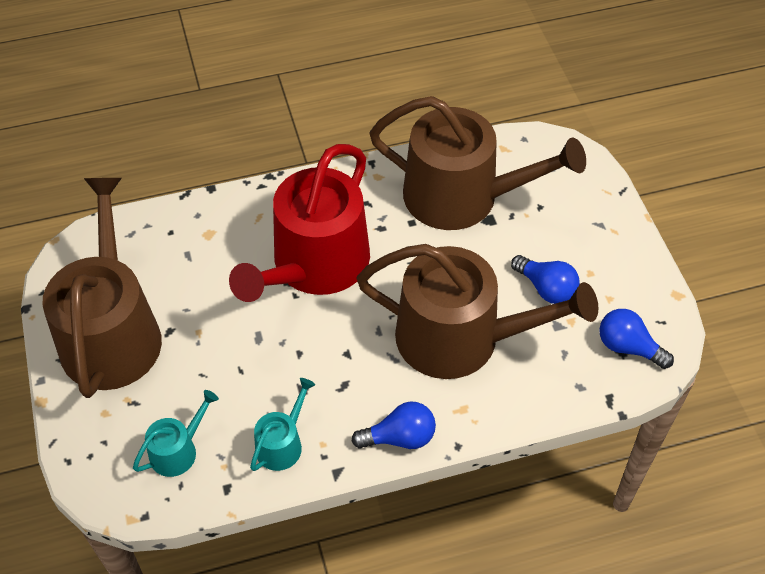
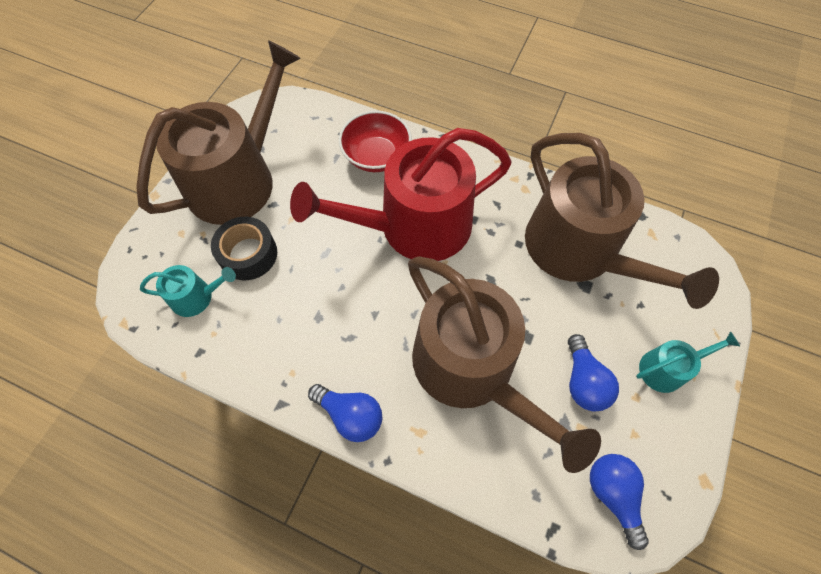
camera: 40 degrees right, 10 degrees up
turquoise watering can [250,378,315,471] -> turquoise watering can moved to [636,331,740,393]
none -> black tape [211,217,277,280]
none -> red bowl [339,111,412,172]

